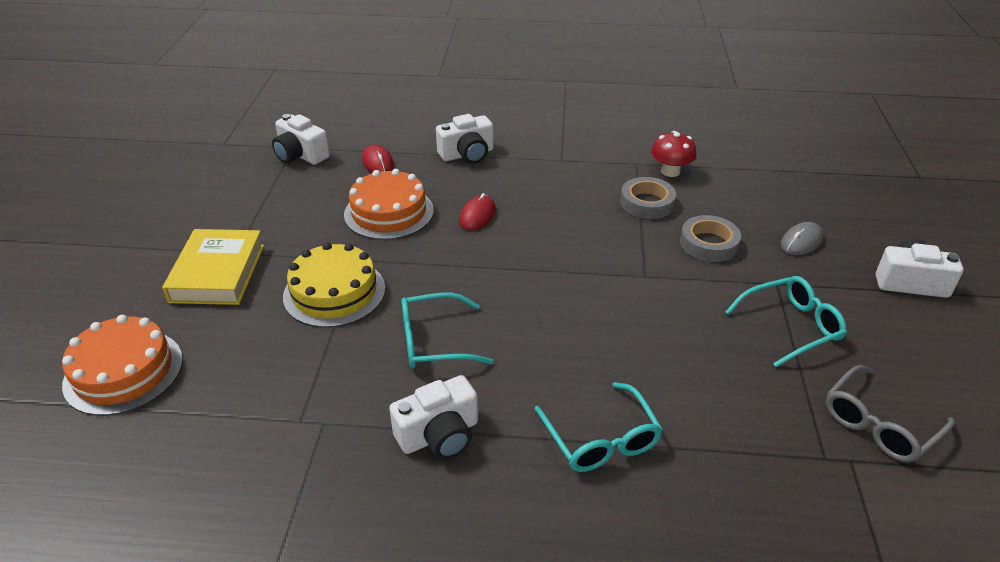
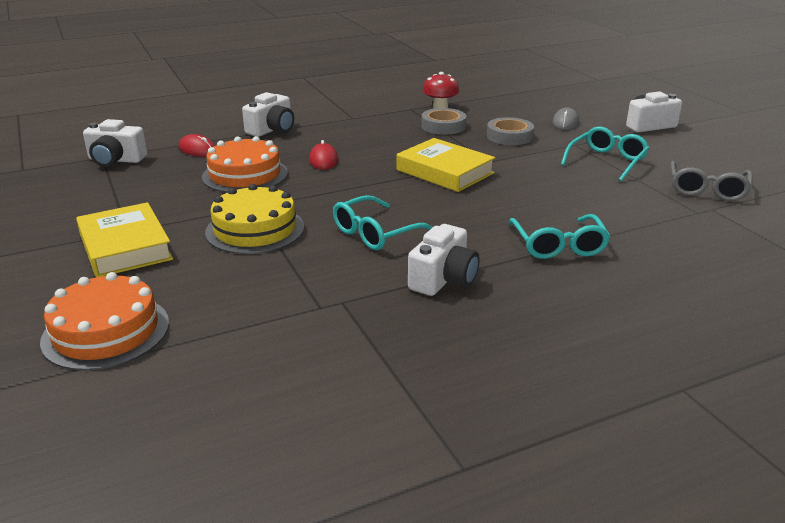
camera: 30 degrees left, 10 degrees down
turquoise glasses [535,382,663,472] -> turquoise glasses turned 45 degrees clockwise [508,214,610,259]
none -> yellow book [397,138,495,192]

